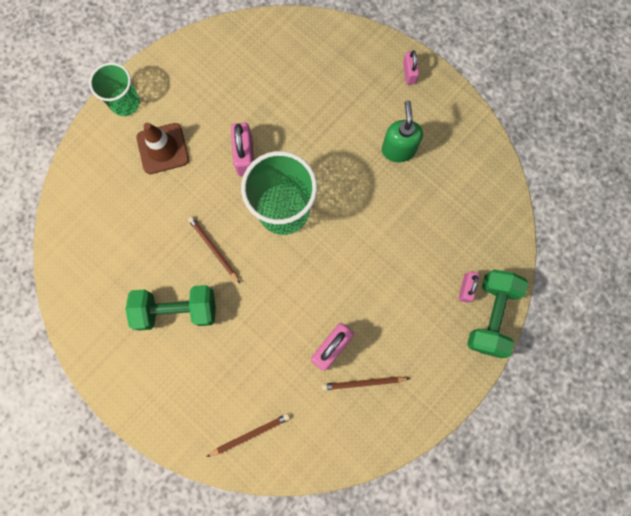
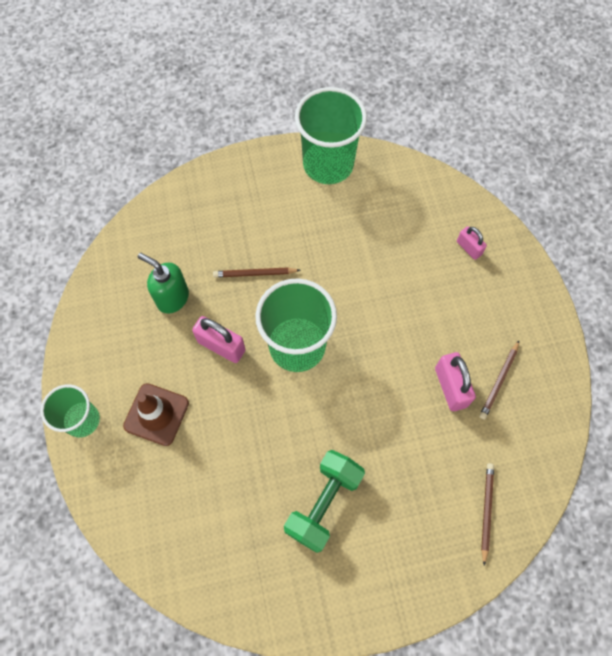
camera: 55 degrees left, 10 degrees down
brown pencil [188,216,240,283] -> brown pencil moved to [213,267,300,278]
green soap dispenser [382,100,423,162] -> green soap dispenser moved to [138,253,189,314]
pink padlock [403,50,419,85] -> none
green dumbbell [467,270,528,358] -> none
none -> green cup [295,87,367,184]

